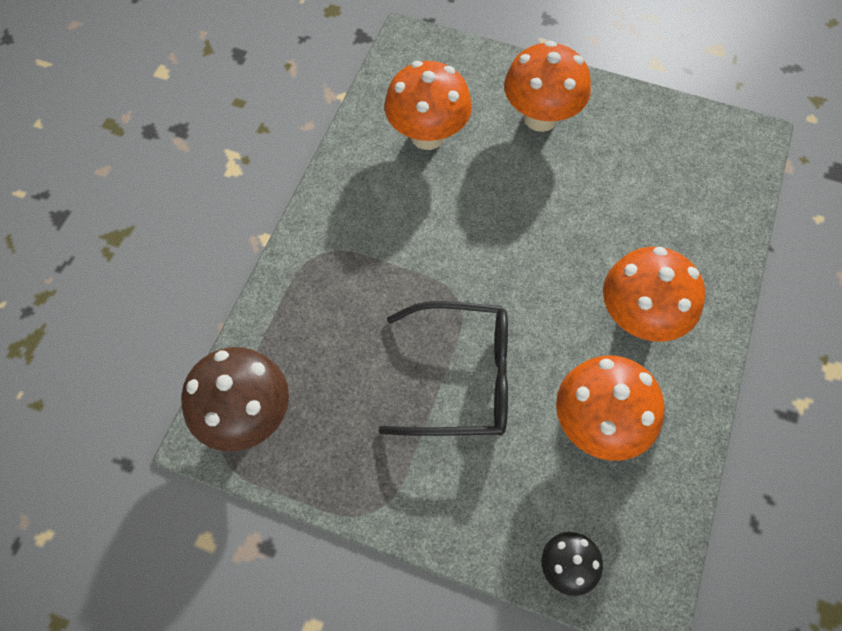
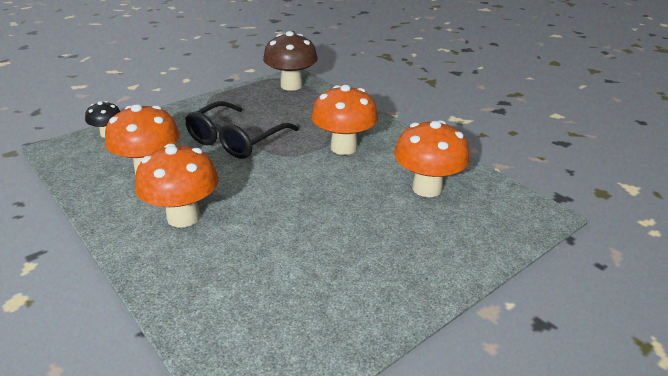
camera: 120 degrees right, 30 degrees down
orange mushroom [504,41,591,132] -> orange mushroom moved to [312,85,378,155]

